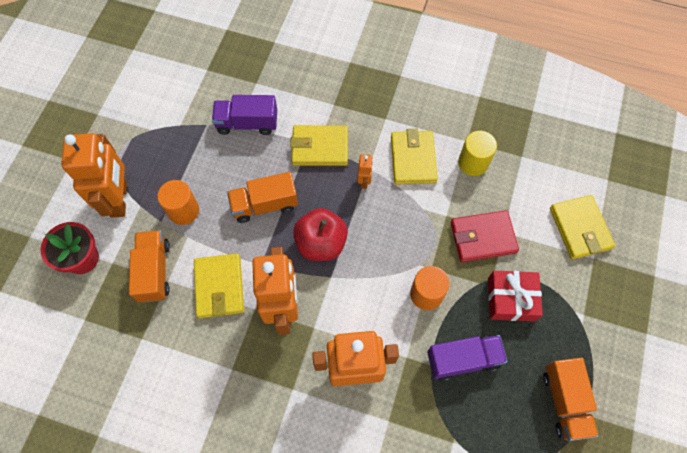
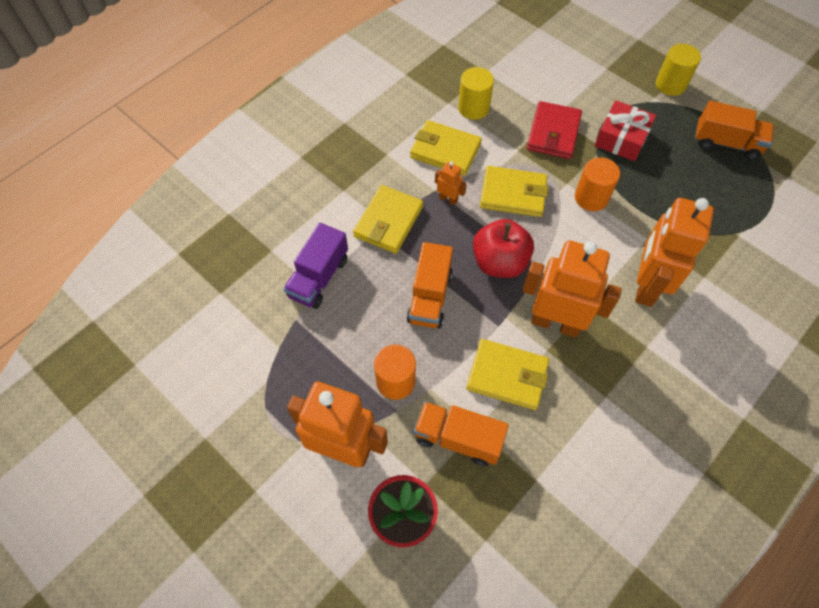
camera: 65 degrees left, 5 degrees down
purple truck [427,335,508,381] -> none
yellow wallet [550,195,615,259] -> yellow wallet moved to [480,166,548,217]
none -> yellow cylinder [656,44,701,96]

